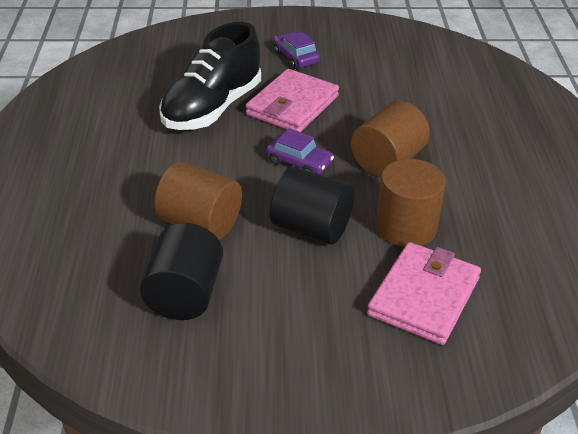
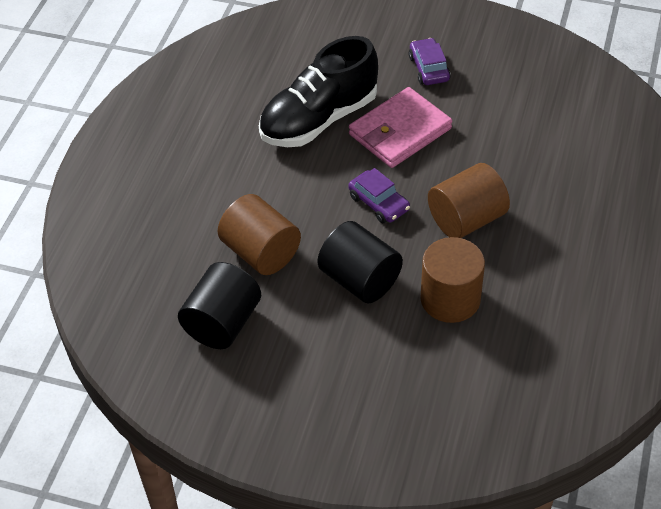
camera: 20 degrees right, 10 degrees up
pink wallet [367,242,481,345] -> none

